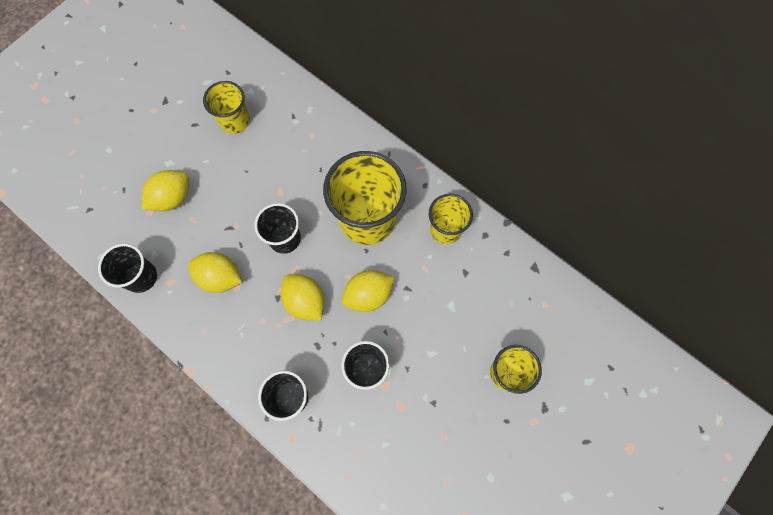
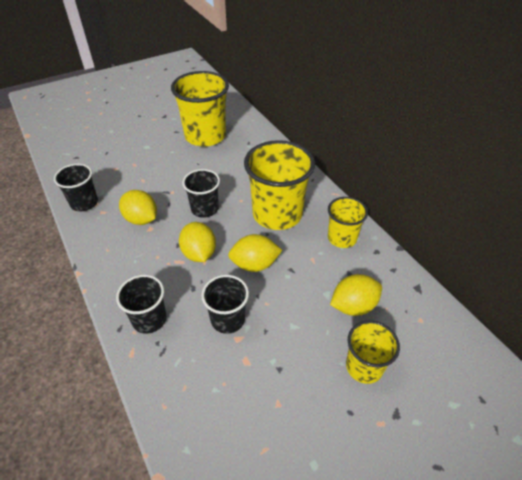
camera: 20 degrees right, 25 degrees down
yellow lemon [142,170,189,211] -> yellow lemon moved to [330,274,382,316]
yellow cup [203,81,250,134] -> yellow cup [171,71,229,147], size x1.78

